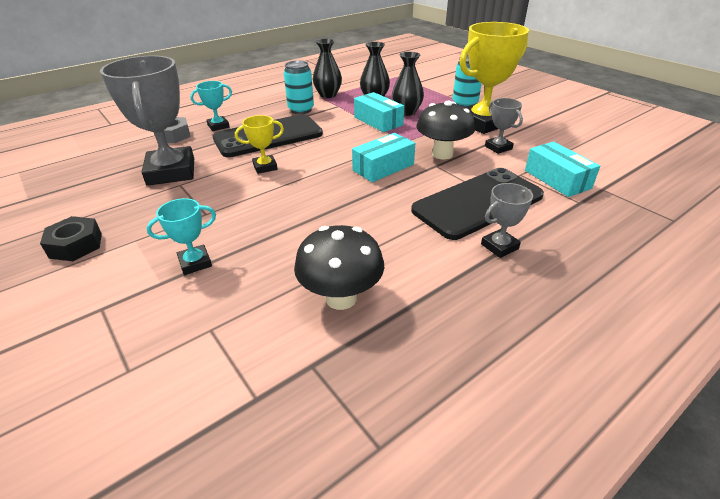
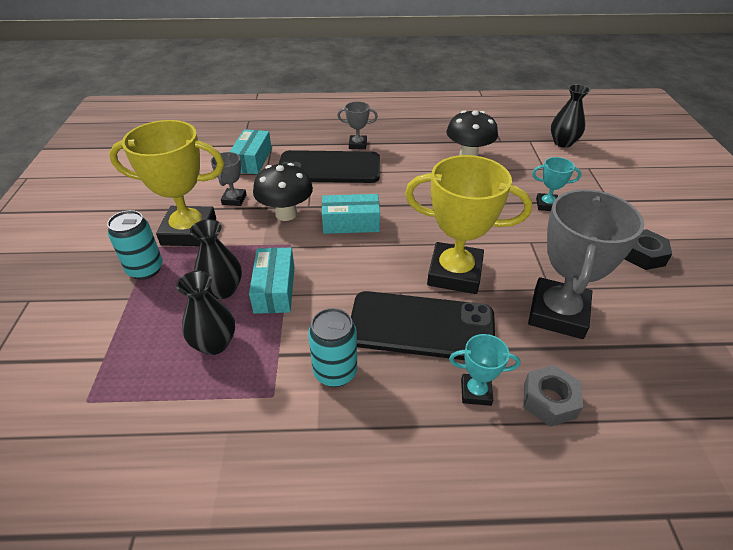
camera: 145 degrees left, 5 degrees up
yellow trophy [235,115,284,174] -> yellow trophy [405,155,532,294], size x2.11
black vase [313,39,342,98] -> black vase moved to [551,84,590,148]

